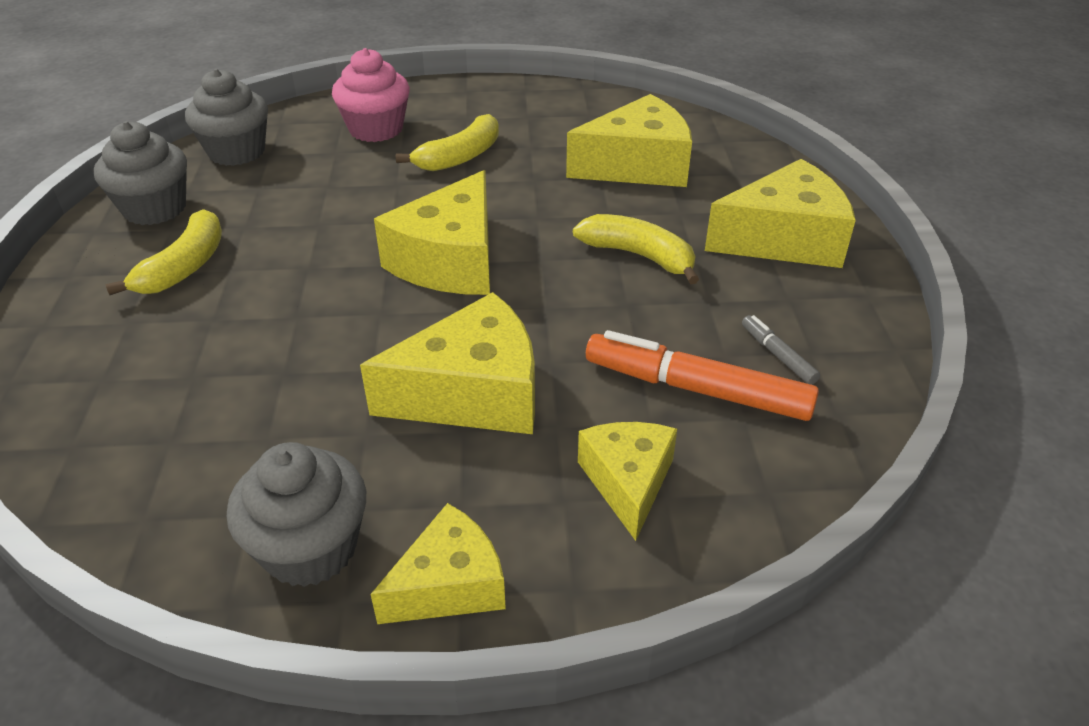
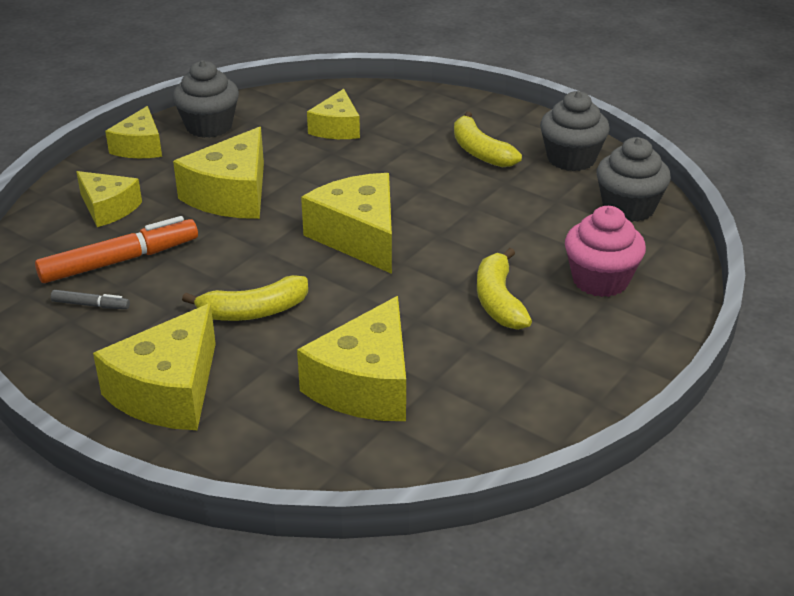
camera: 130 degrees right, 5 degrees down
none -> yellow cheese [307,89,360,139]

